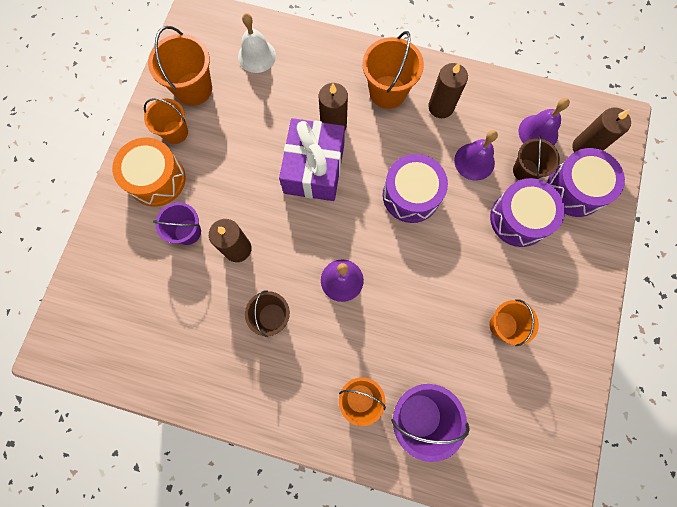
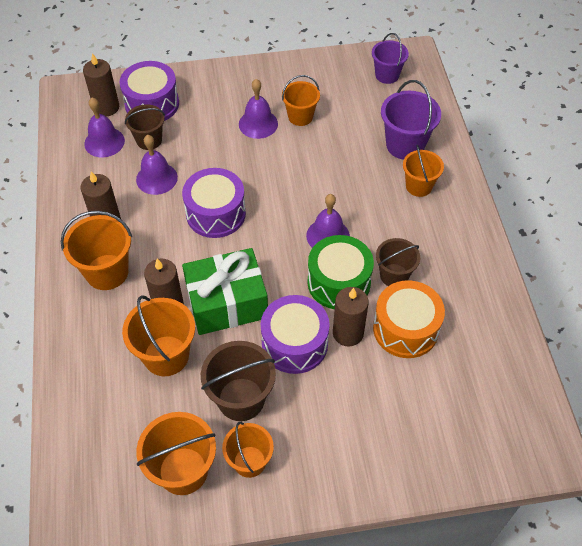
camera: 115 degrees left, 20 degrees down
orange drum [112,138,186,207] -> orange drum moved to [373,280,445,358]
purple bucket [153,202,201,245] -> purple bucket moved to [372,33,409,84]
white bell [238,13,276,73] -> none
purple gift [279,118,345,201] -> green gift [182,248,268,335]
purple drum [490,178,565,247] -> purple drum moved to [261,295,330,374]
none -> orange bucket [122,295,195,376]
none -> brown bucket [201,341,276,421]
none -> purple bell [239,79,278,139]
none -> green drum [307,235,374,309]

